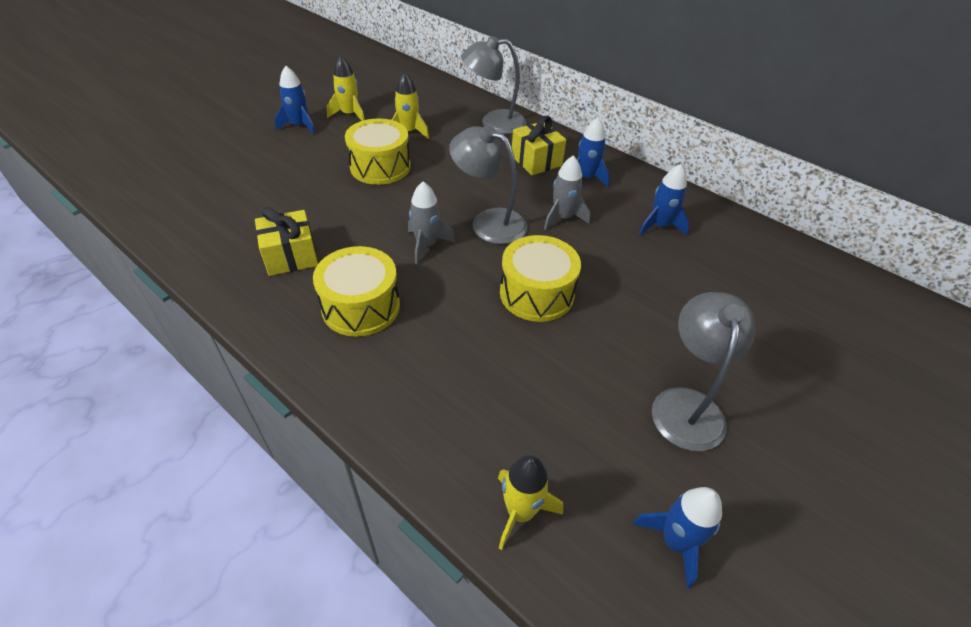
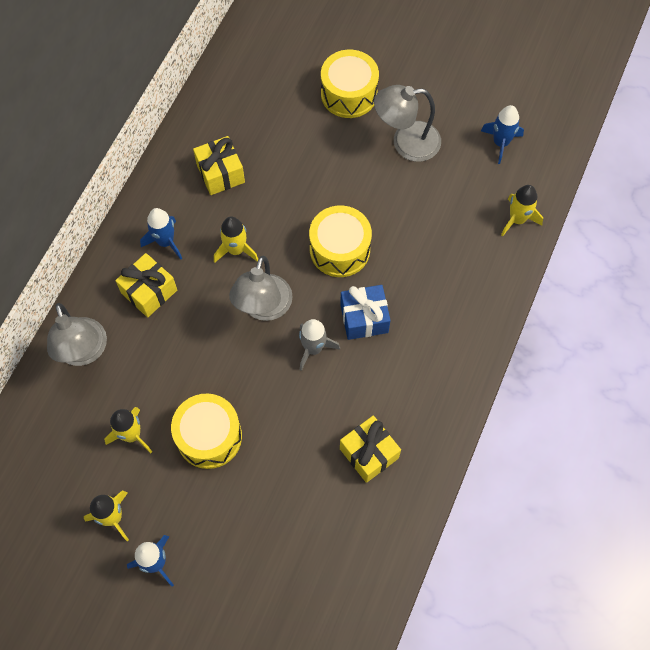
camera: 105 degrees left, 20 degrees up
yellow drum [313,246,400,337] -> yellow drum moved to [321,50,379,118]
grey rocket [544,155,590,230] -> yellow rocket [214,217,258,263]
blue rocket [639,164,689,236] -> yellow gift [193,136,245,195]
none -> blue gift [340,285,391,340]

